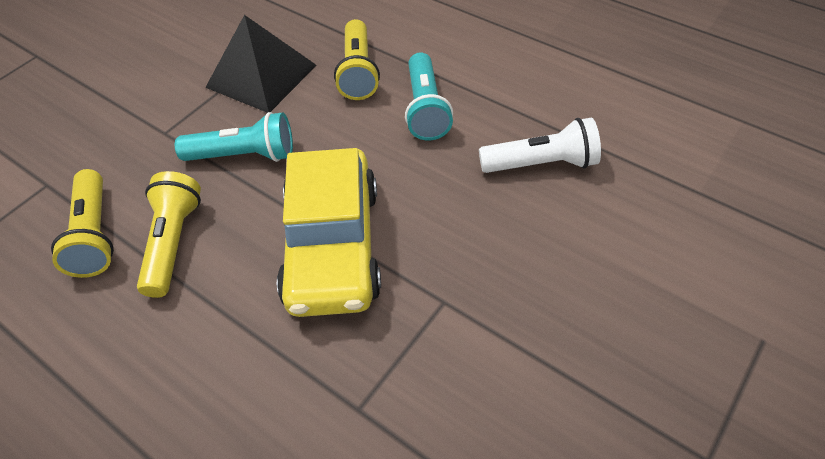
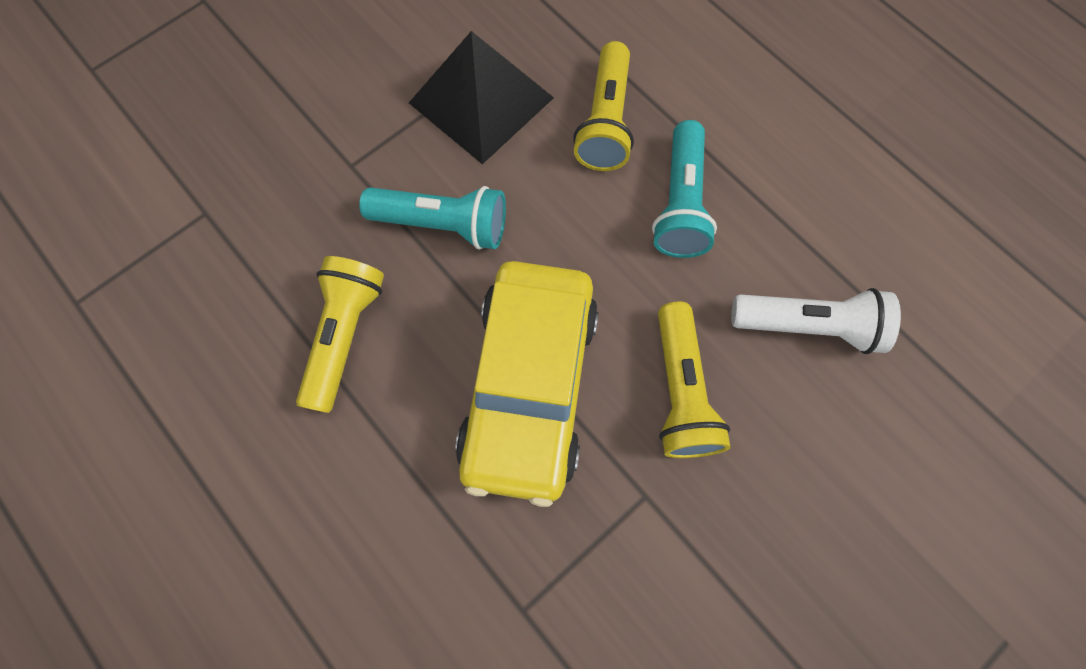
camera: 10 degrees right, 20 degrees up
yellow flashlight [51,169,114,278] -> yellow flashlight moved to [658,301,731,458]

